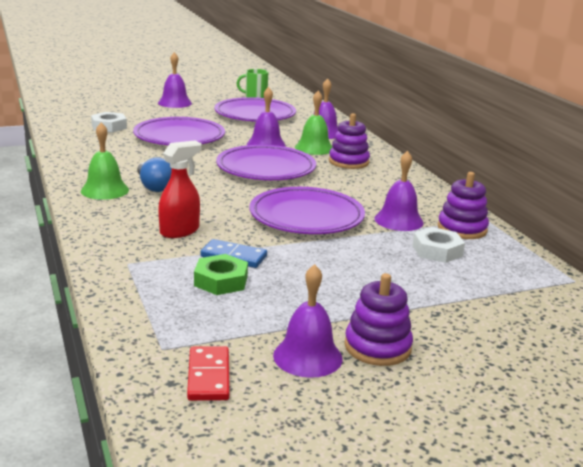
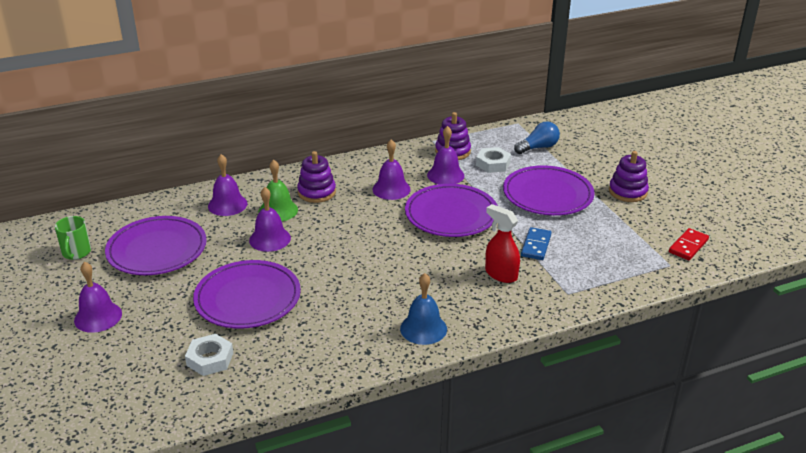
camera: 90 degrees left, 10 degrees up
green bell [81,122,129,200] -> blue bell [400,273,447,345]
blue light bulb [137,157,172,192] -> blue light bulb moved to [514,121,560,154]
red domino [187,346,230,401] -> red domino turned 45 degrees counterclockwise [669,228,709,260]
green nut [194,254,248,295] -> none
purple plate [216,145,316,180] -> purple plate moved to [503,165,595,216]
purple bell [273,264,342,378] -> purple bell moved to [372,139,411,200]

